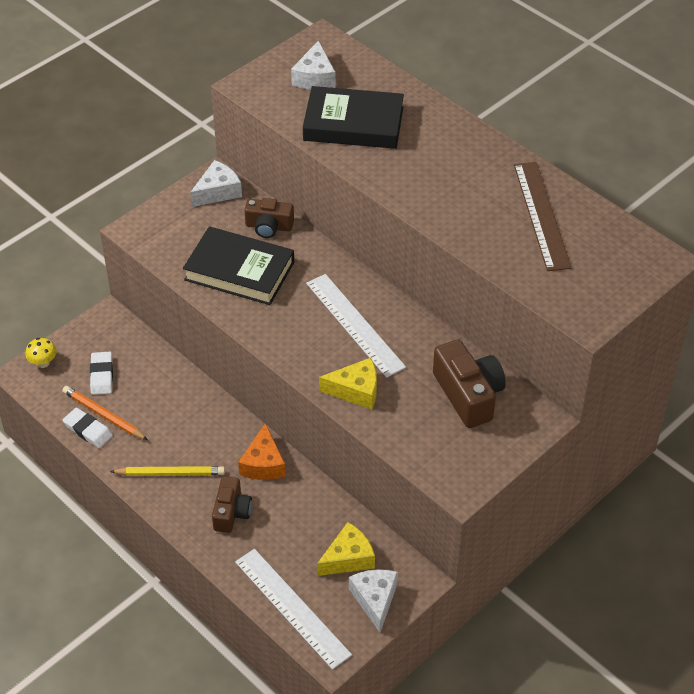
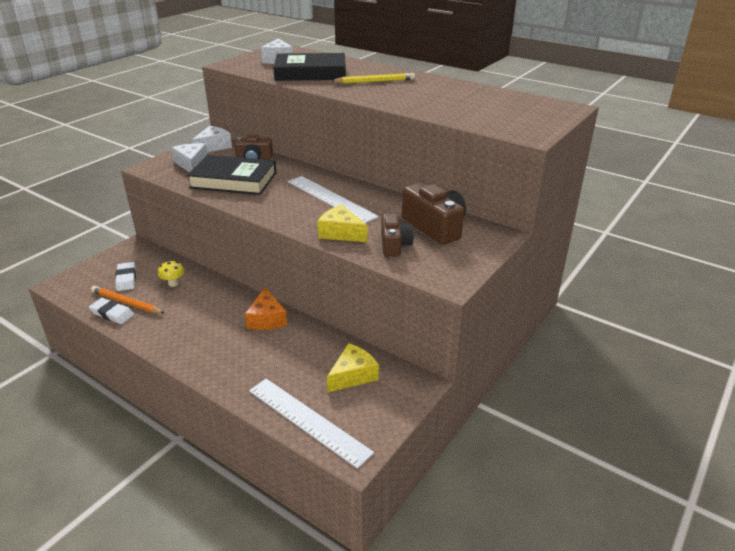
camera: 10 degrees left, 15 degrees down
yellow mushroom [25,338,57,368] -> yellow mushroom moved to [158,261,184,287]
yellow pencil [110,466,225,476] -> yellow pencil moved to [331,73,415,84]
brown camera [212,476,252,533] -> brown camera moved to [381,214,414,257]
yellow cheese [319,358,377,409] -> yellow cheese turned 135 degrees counterclockwise [318,205,367,242]
white cheese [349,569,398,632] -> white cheese moved to [171,143,208,172]
brown ruler [514,162,571,271] -> none

